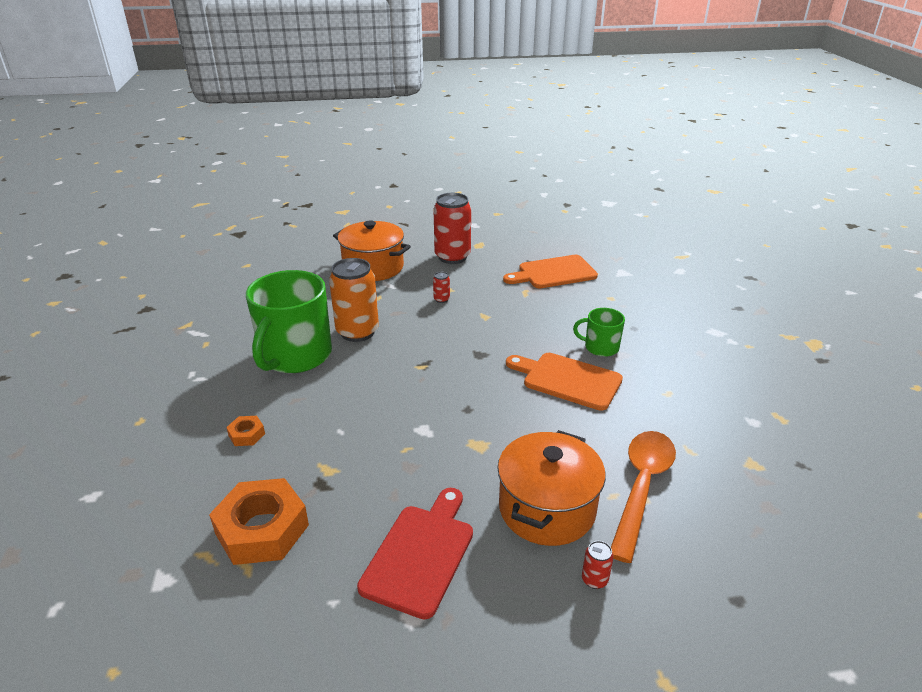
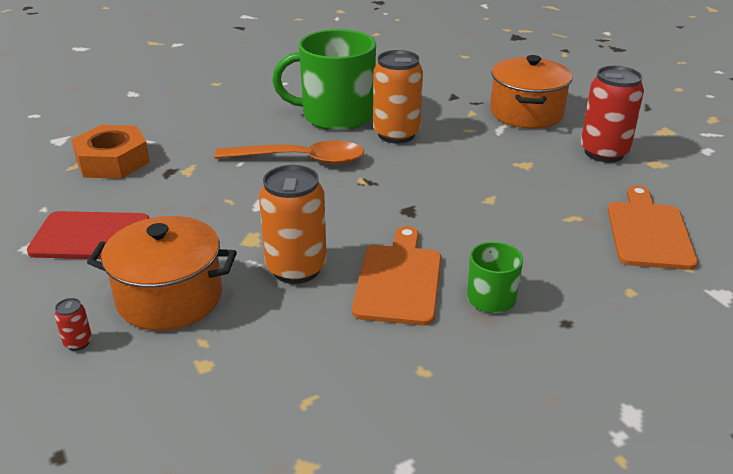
camera: 70 degrees right, 0 degrees up
orange nut [226,416,265,446] -> none
red can [433,272,450,303] -> none
orange cutting board [503,255,598,288] -> orange cutting board turned 45 degrees clockwise [607,185,698,270]
orange spoon [611,431,676,563] -> orange spoon moved to [214,141,364,165]
none -> orange can [259,165,327,284]

